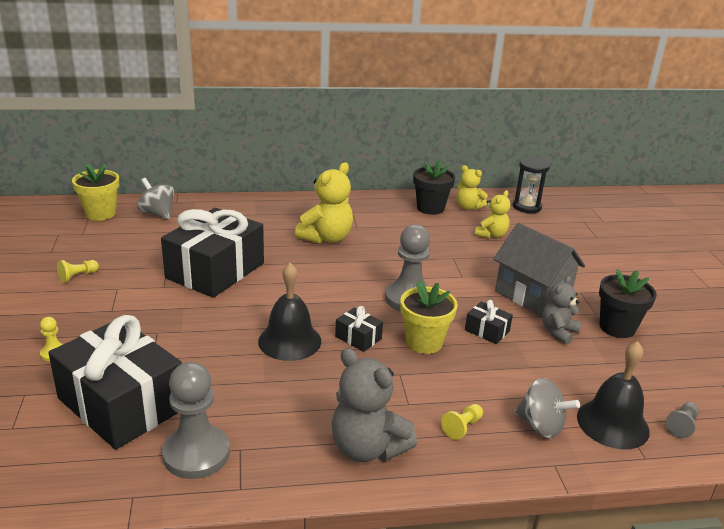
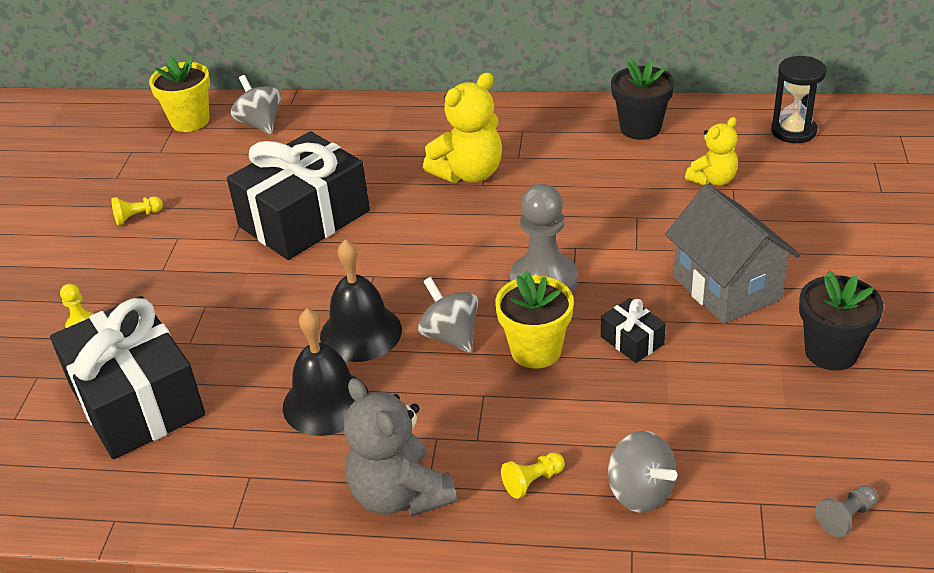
camera: 20 degrees right, 10 degrees up
grey pawn [162,362,230,479] -> none
black gift [335,306,383,352] -> grey spinning top [418,277,478,353]
yellow teddy bear [457,165,488,210] -> none
grey teddy bear [542,276,581,345] -> none
black bell [577,341,650,449] -> black bell moved to [283,308,369,436]

